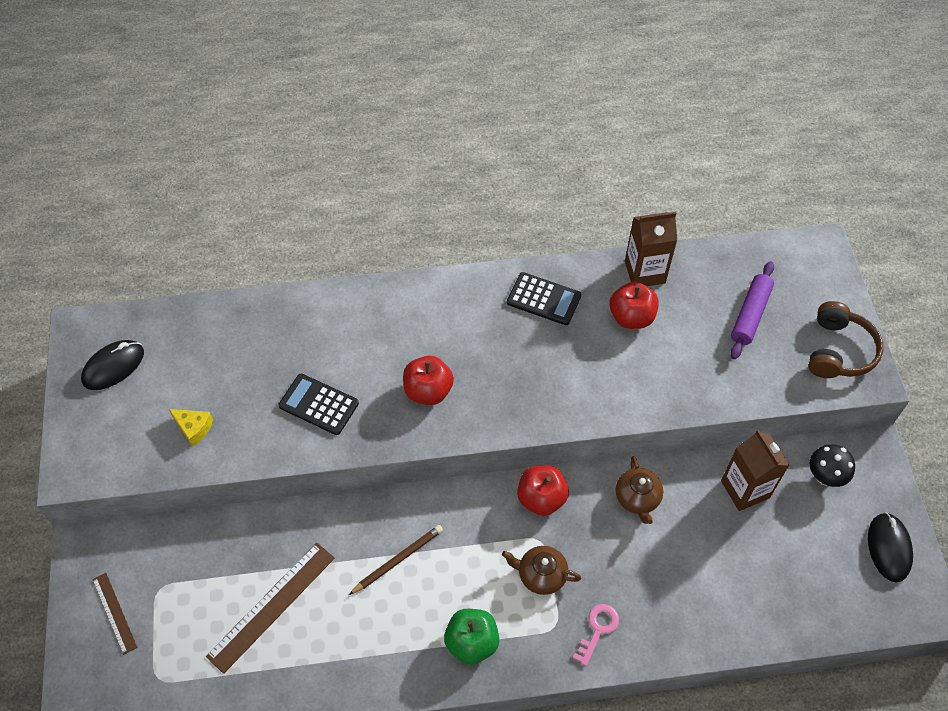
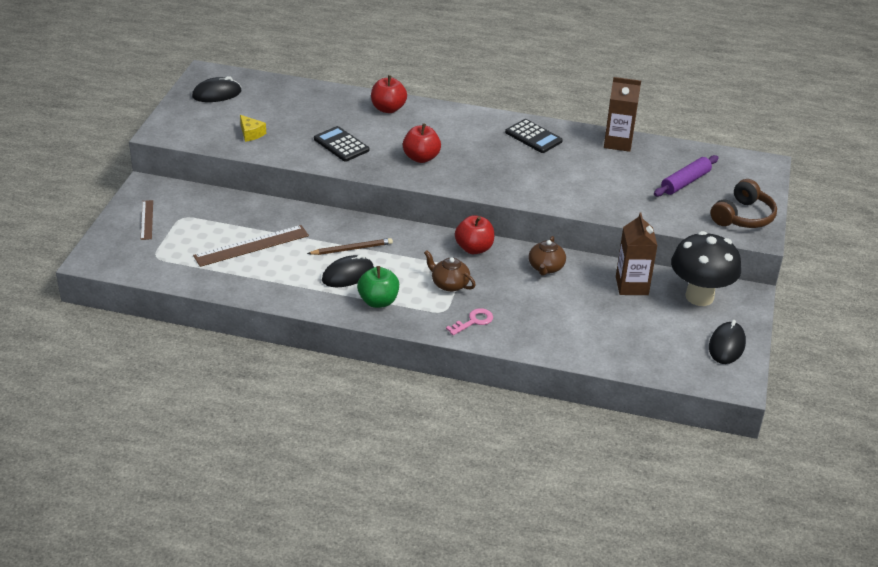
camera: 20 degrees right, 20 degrees down
red apple [609,282,659,329] -> red apple moved to [371,75,407,113]
black mushroom [810,444,855,487] -> black mushroom [671,231,741,306], size x1.91
none -> black mouse [322,254,374,287]

